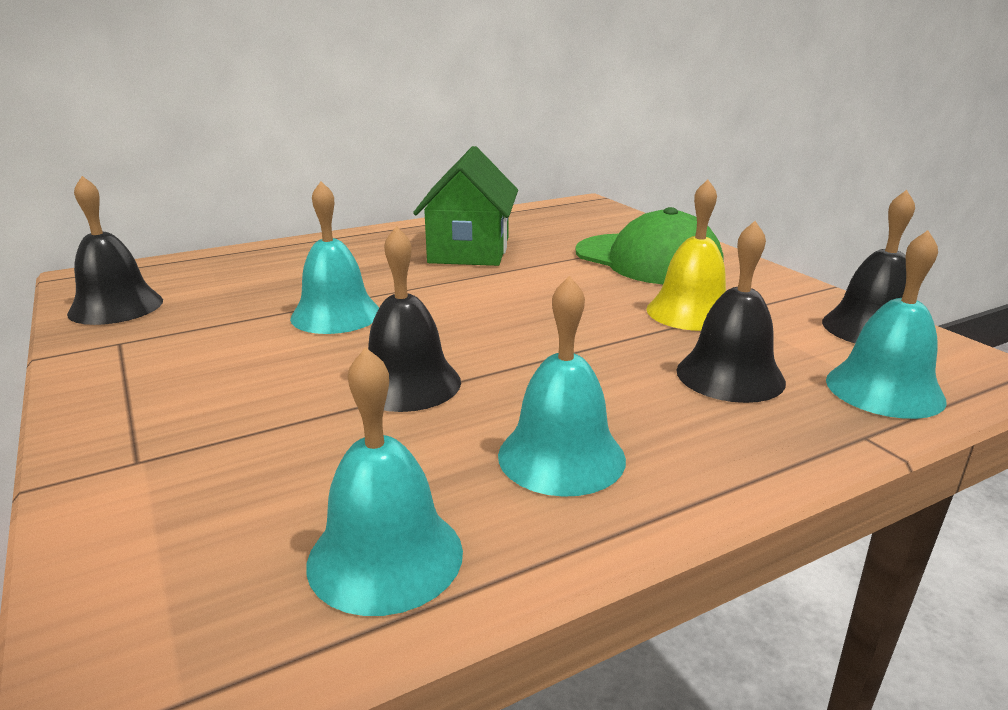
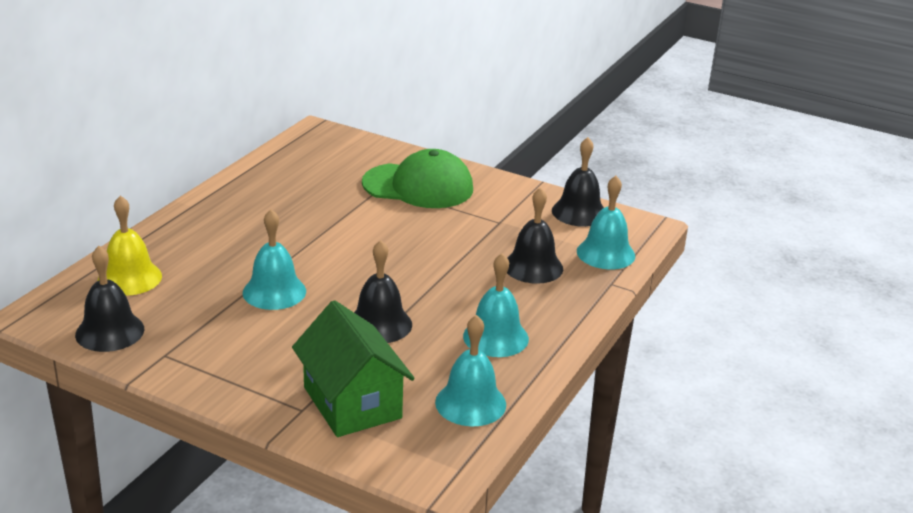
camera: 35 degrees left, 5 degrees up
green house [413,146,518,266] -> green house moved to [292,300,415,437]
yellow bell [646,180,726,331] -> yellow bell moved to [98,196,162,296]

